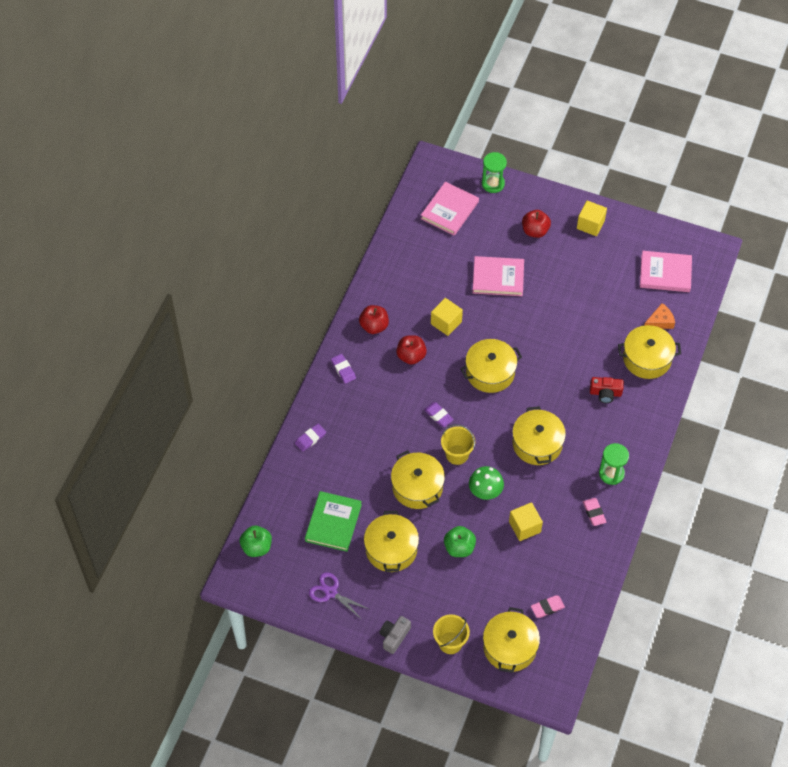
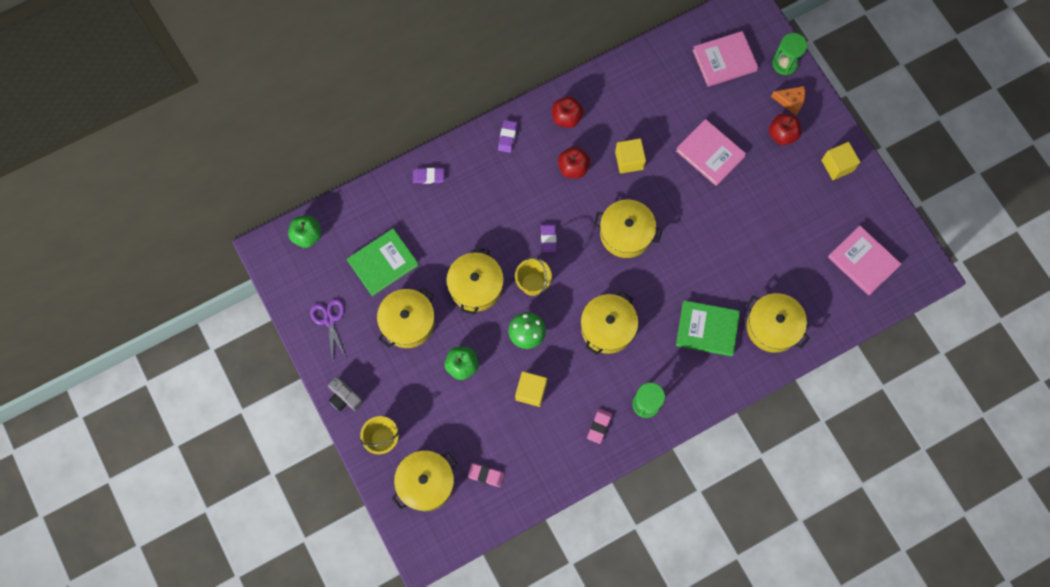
camera: 40 degrees right, 15 degrees up
grey camera [379,616,411,654] -> grey camera turned 120 degrees counterclockwise [328,377,363,411]
red camera [590,377,624,403] -> green book [676,300,740,356]
orange cheese [644,303,675,329] -> orange cheese moved to [771,86,805,115]

